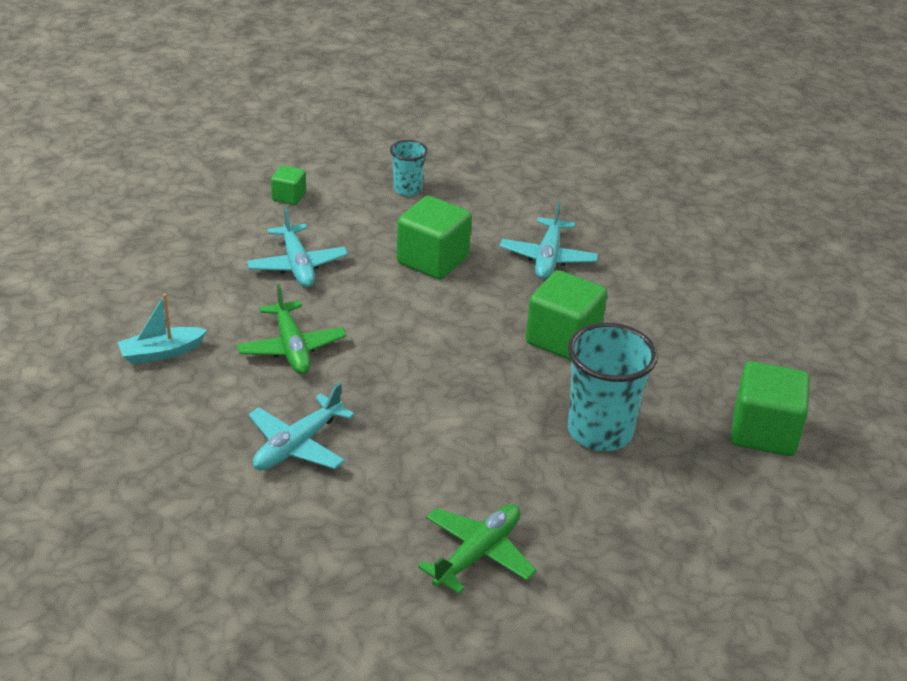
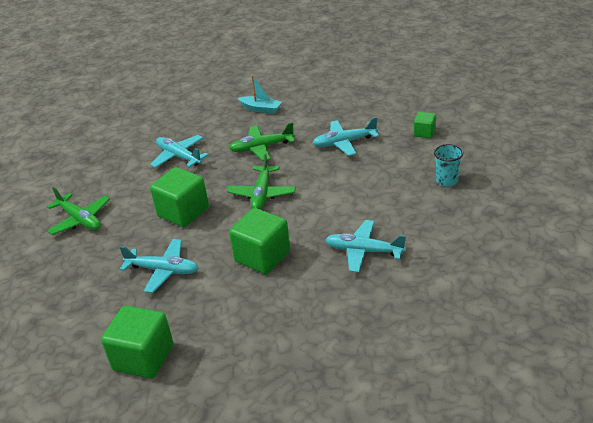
camera: 100 degrees right, 0 degrees up
turquoise boat [117,294,207,364] -> turquoise boat turned 135 degrees clockwise [238,75,282,114]
green cube [397,196,472,280] -> green cube moved to [150,167,209,227]
turquoise cup [568,323,658,451] -> turquoise plane [119,239,199,293]
none -> green plane [227,153,296,210]

